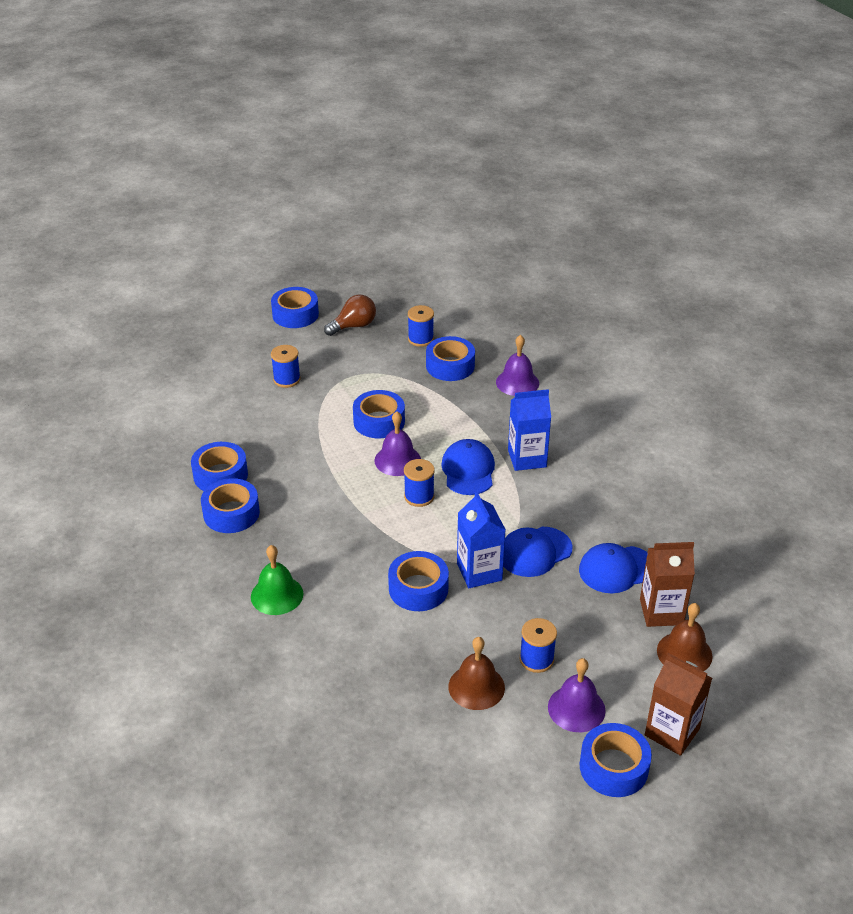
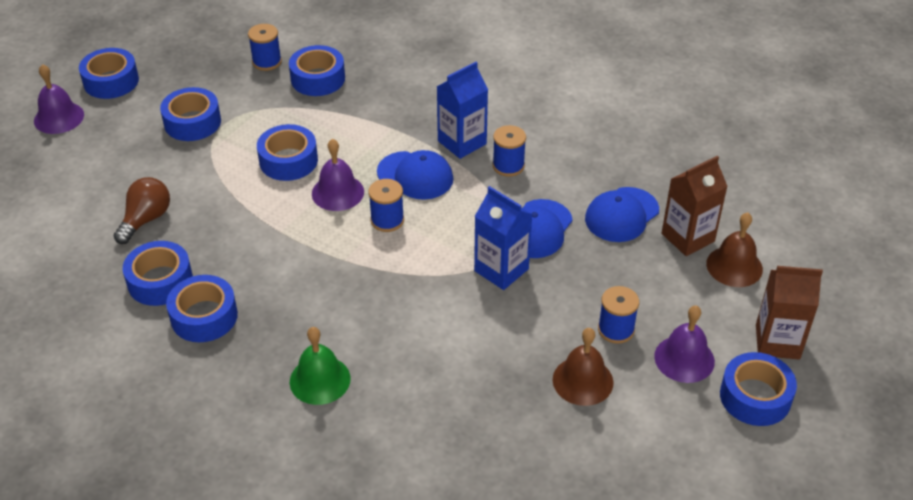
camera: 30 degrees left, 5 degrees up
blue spool [271,345,301,388] -> blue spool moved to [493,125,526,177]
brown light bulb [324,295,376,336] -> brown light bulb moved to [114,177,170,244]
blue tape [388,551,449,611] -> blue tape moved to [160,87,221,141]
blue cap [441,439,495,495] -> blue cap turned 150 degrees clockwise [377,150,453,200]
purple bell [496,335,539,396] -> purple bell moved to [34,64,84,134]

